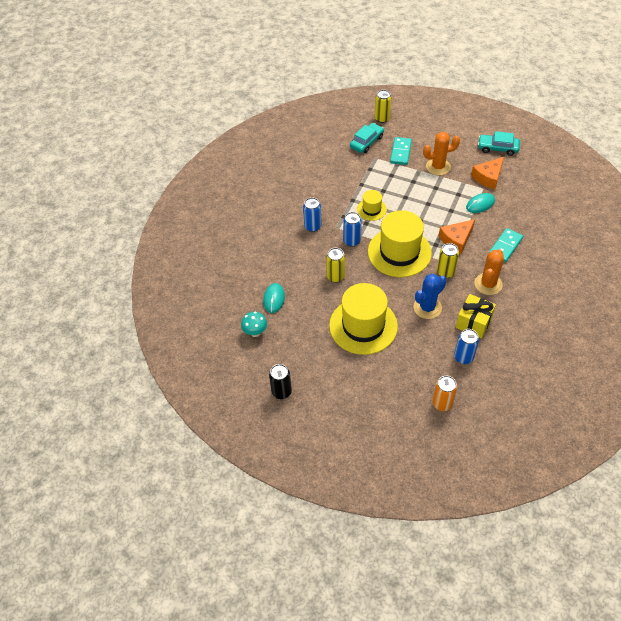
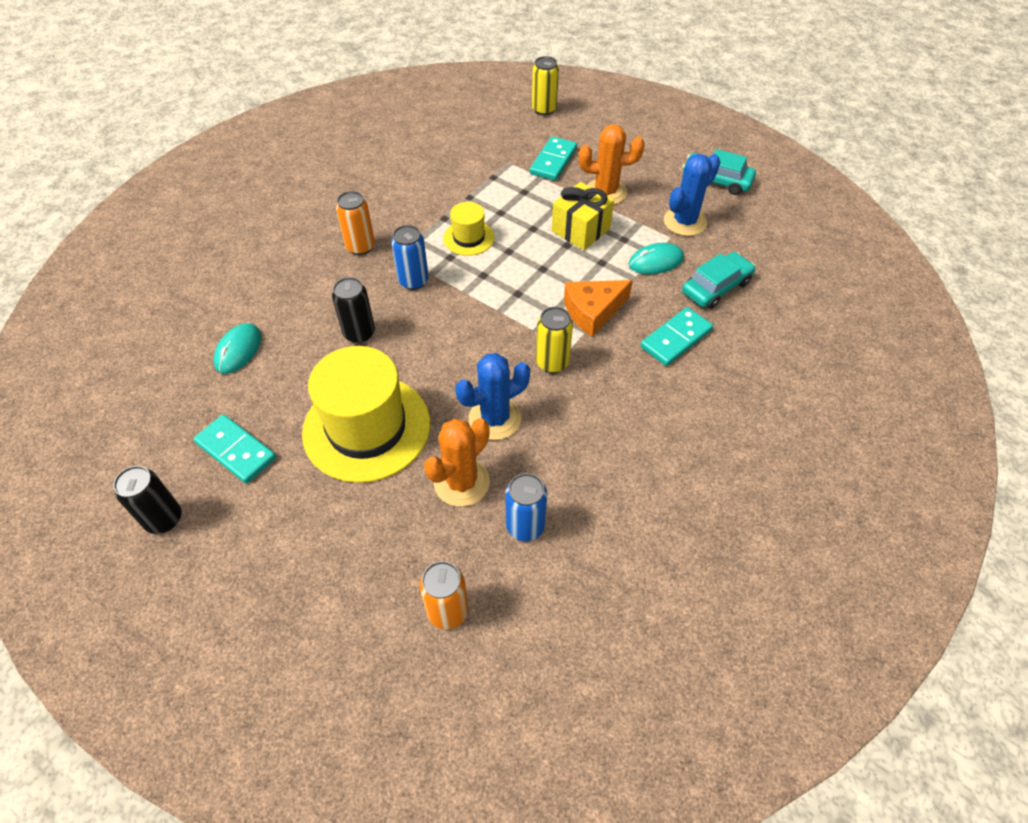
camera: 10 degrees right, 0 degrees up
turquoise mushroom [241,312,267,337] -> none
blue can [303,197,322,232] -> orange can [336,191,375,255]
yellow can [326,248,345,282] -> black can [332,277,375,343]
turquoise car [350,123,384,153] -> turquoise car moved to [682,252,755,309]
yellow hat [368,210,432,277] -> none
yellow gift [456,294,496,338] -> yellow gift moved to [552,182,614,250]
orange cheese [471,157,504,190] -> blue cactus [664,154,720,236]
orange cactus [474,249,504,295] -> orange cactus moved to [424,418,490,506]
none -> turquoise domino [194,414,276,484]

